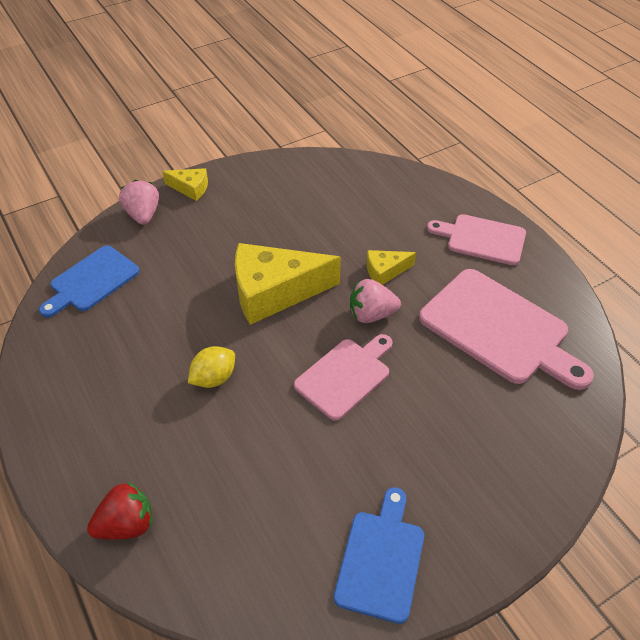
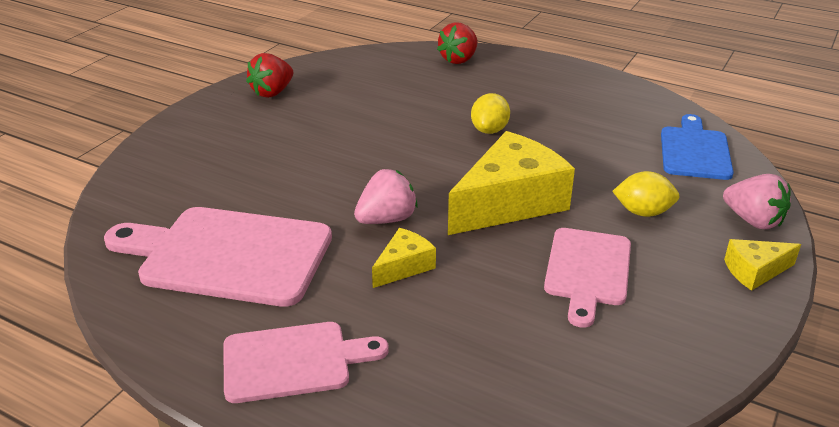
camera: 150 degrees right, 15 degrees down
pink cutting board [294,334,393,421] -> pink cutting board moved to [544,228,631,328]
blue cutting board [334,487,424,624] -> red strawberry [246,53,293,98]
none -> yellow lemon [612,171,680,217]

